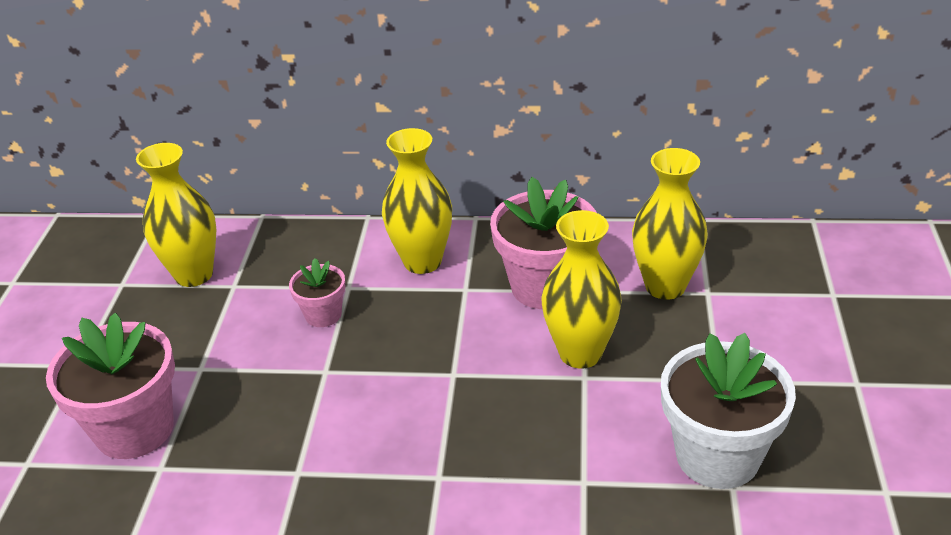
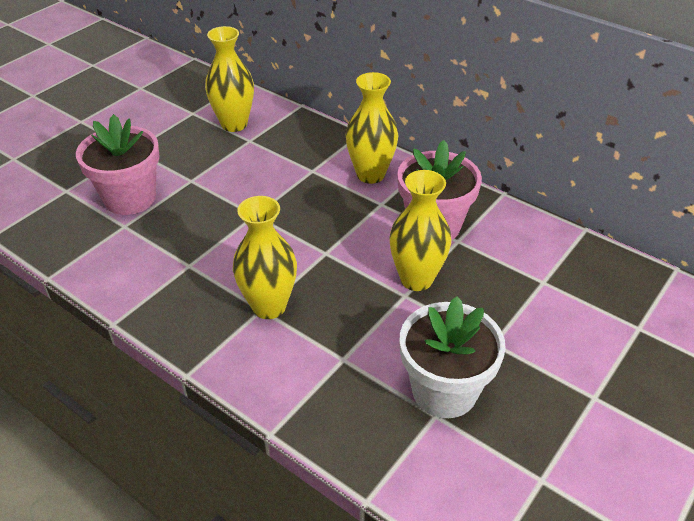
camera: 30 degrees right, 5 degrees up
pink flower pot [289,258,346,327] -> none
yellow vase [632,148,708,300] -> yellow vase moved to [233,196,297,319]

